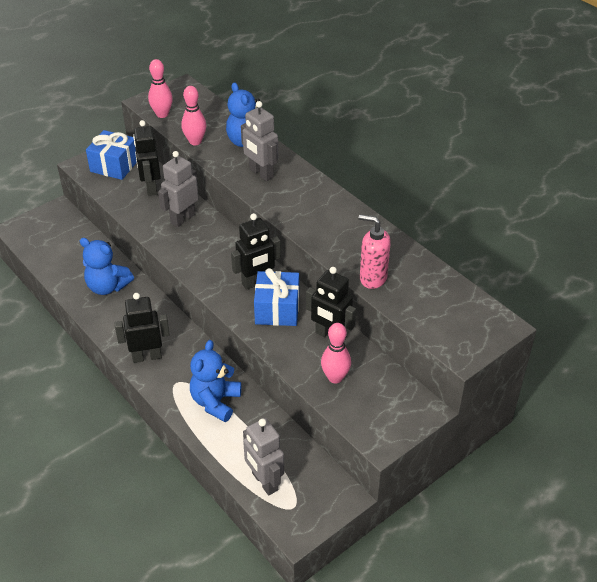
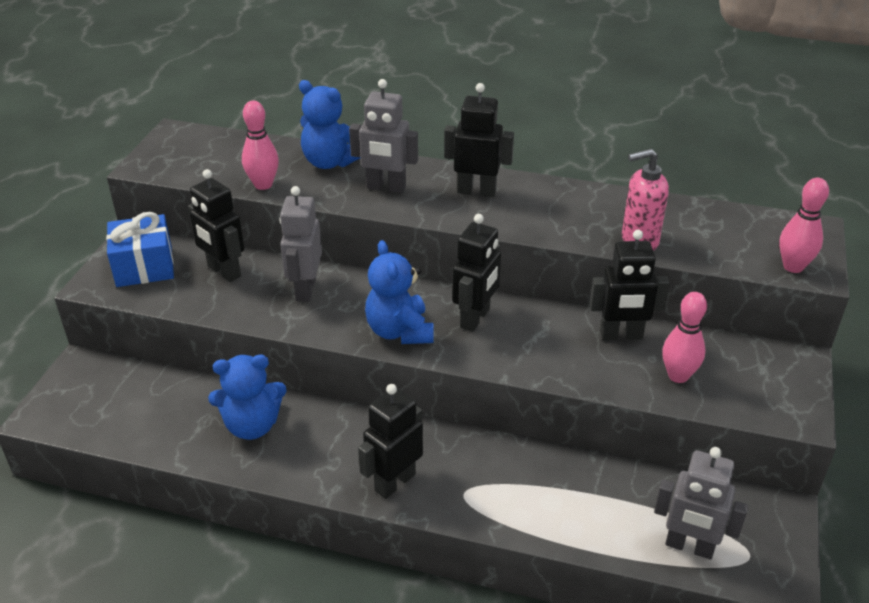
camera: 35 degrees left, 5 degrees down
pink bowling pin [148,59,173,118] -> pink bowling pin moved to [779,178,829,273]
blue teddy bear [190,340,241,422] -> blue teddy bear moved to [365,240,434,344]
blue gift [254,268,299,326] -> none
none -> black robot [444,83,514,197]

